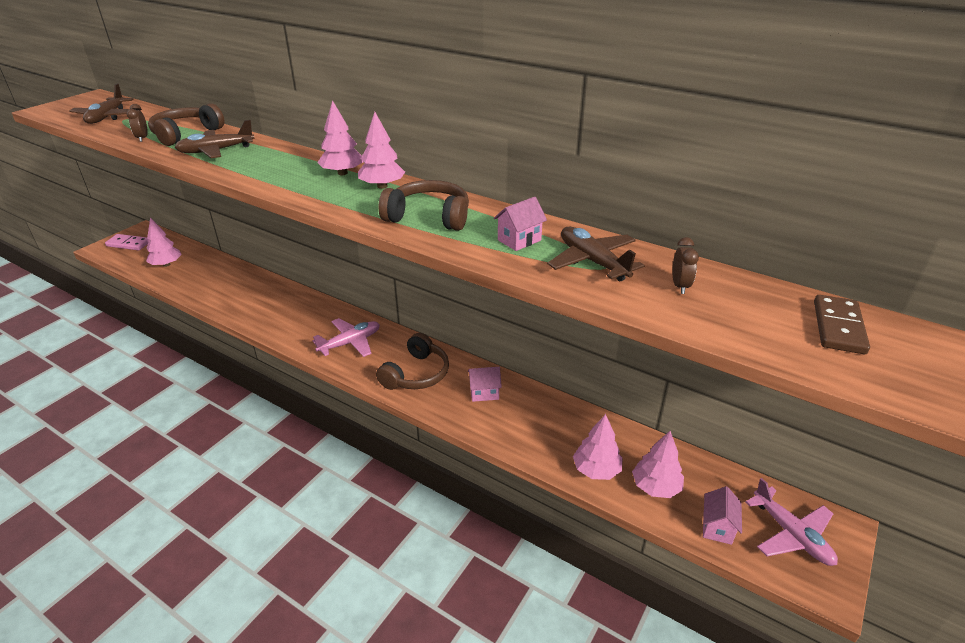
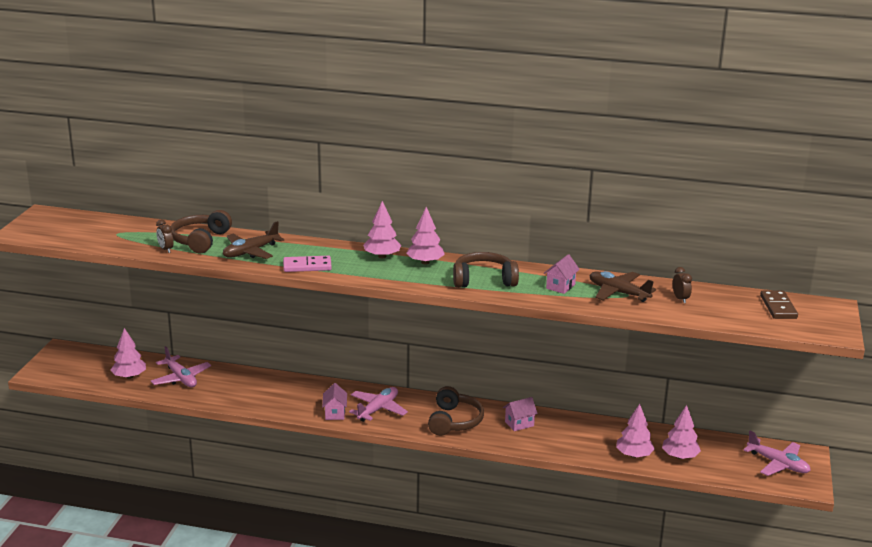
camera: 20 degrees left, 10 degrees down
brown plane [69,84,134,124] -> none
pink domino [105,234,149,250] -> pink domino moved to [283,256,332,272]
pink house [703,486,742,545] -> pink house moved to [322,383,347,420]
none -> pink plane [150,346,211,387]

